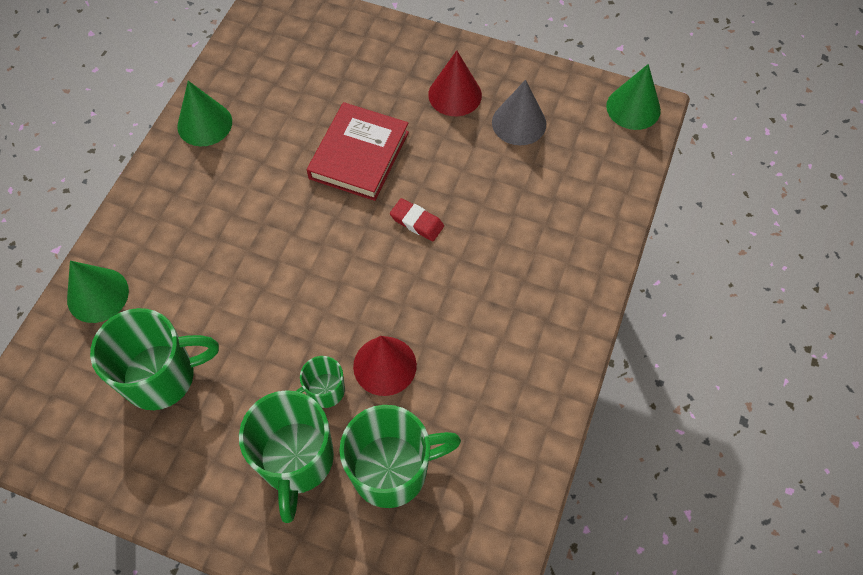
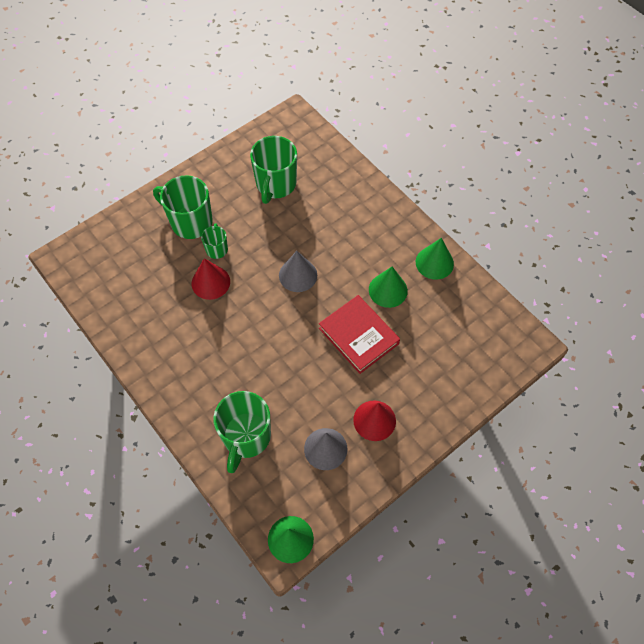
camera: 120 degrees right, 0 degrees up
green cone [67,261,129,323] -> green cone moved to [369,267,408,308]
green mug [339,405,461,508] -> green mug moved to [213,391,271,473]
red eraser [390,198,444,241] -> none
none -> grey cone [279,251,317,292]

